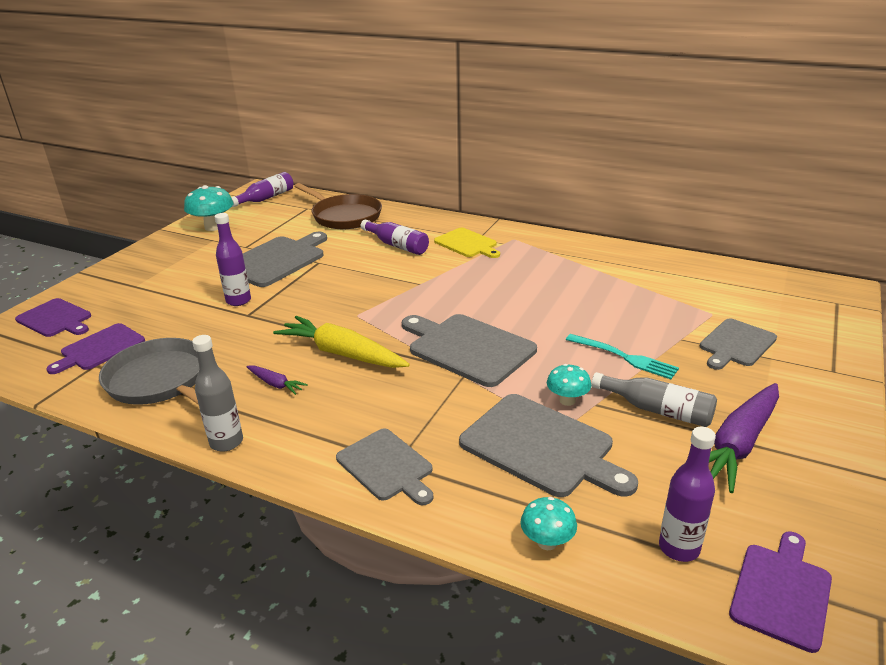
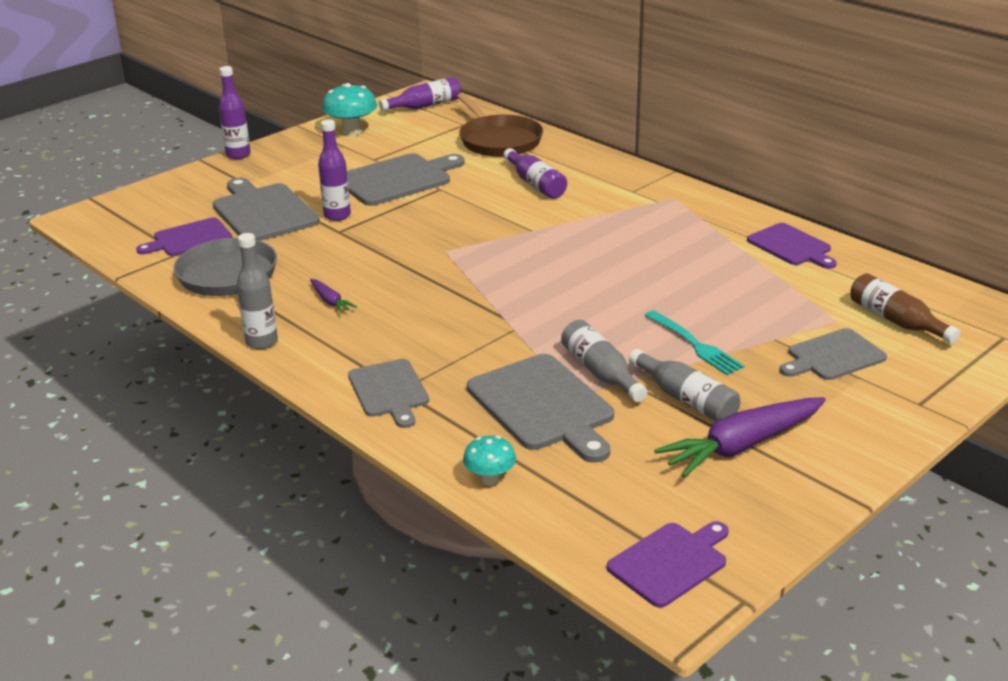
camera: 20 degrees right, 0 degrees up
purple cutting board [15,298,91,337] -> purple cutting board moved to [747,223,837,269]
yellow carrot [273,316,410,368] -> none
grey cutting board [402,314,537,387] -> grey cutting board moved to [213,178,320,241]
yellow cutting board [434,228,500,258] -> none
turquoise mushroom [547,364,591,406] -> grey bottle [561,320,648,402]
purple bottle [659,427,716,562] -> purple bottle moved to [219,66,251,159]
none -> brown bottle [850,273,960,344]

